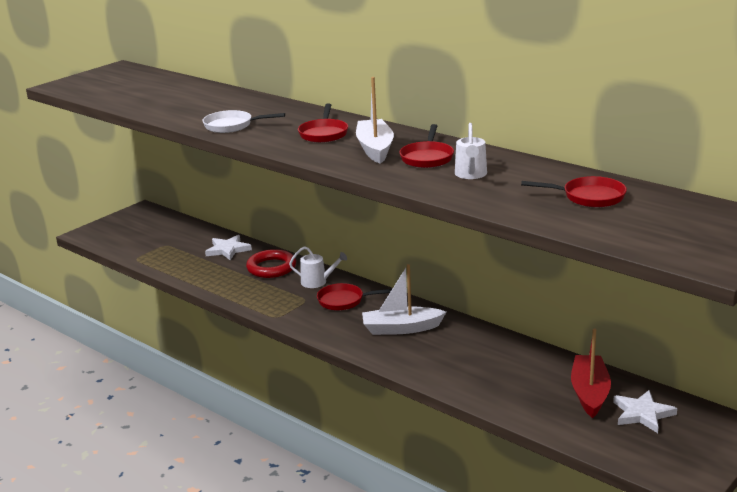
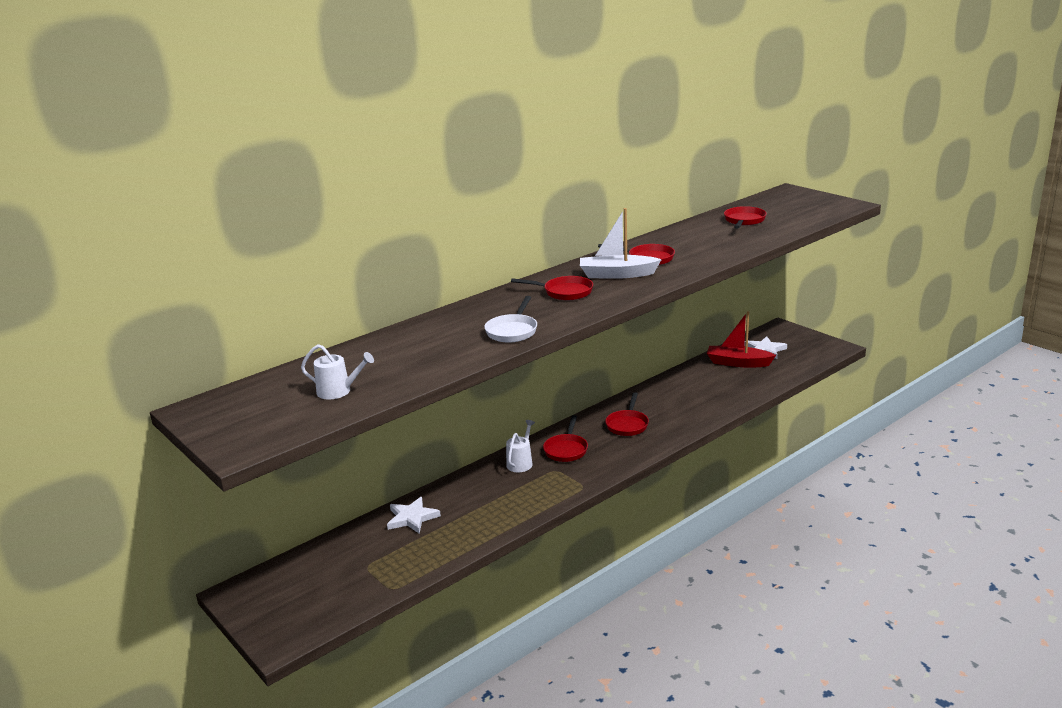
camera: 80 degrees left, 0 degrees up
red ring [246,249,296,278] -> none
white boat [362,264,446,335] -> red pan [605,392,649,436]
white watering can [455,123,487,179] -> white watering can moved to [301,344,374,400]

